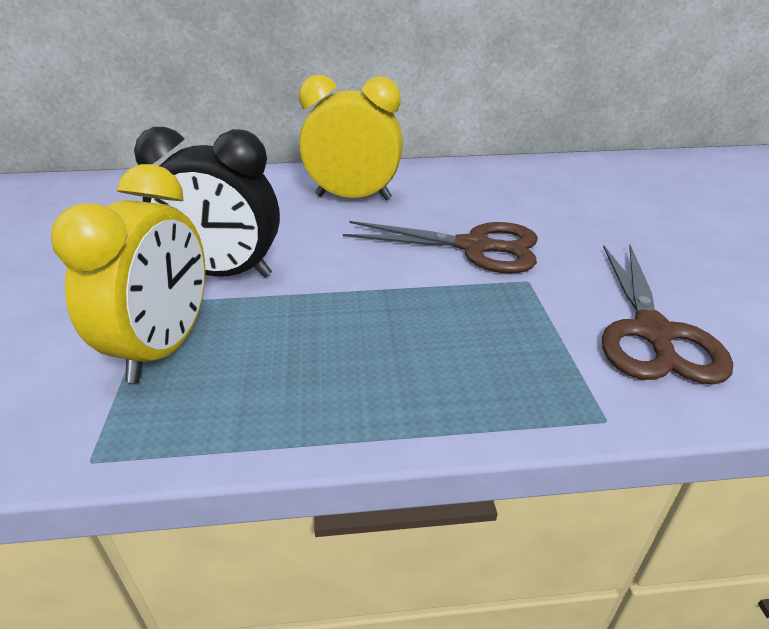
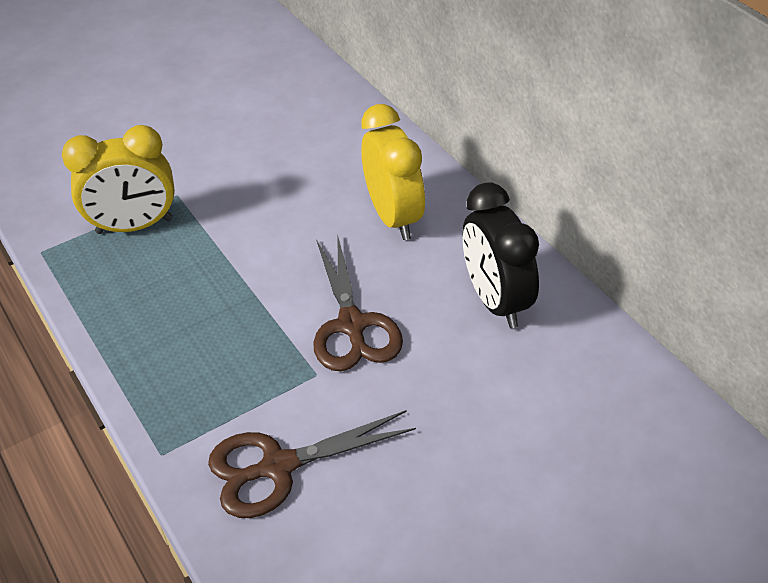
camera: 65 degrees right, 10 degrees up
black clock [134,127,280,277] -> black clock moved to [463,182,539,328]

